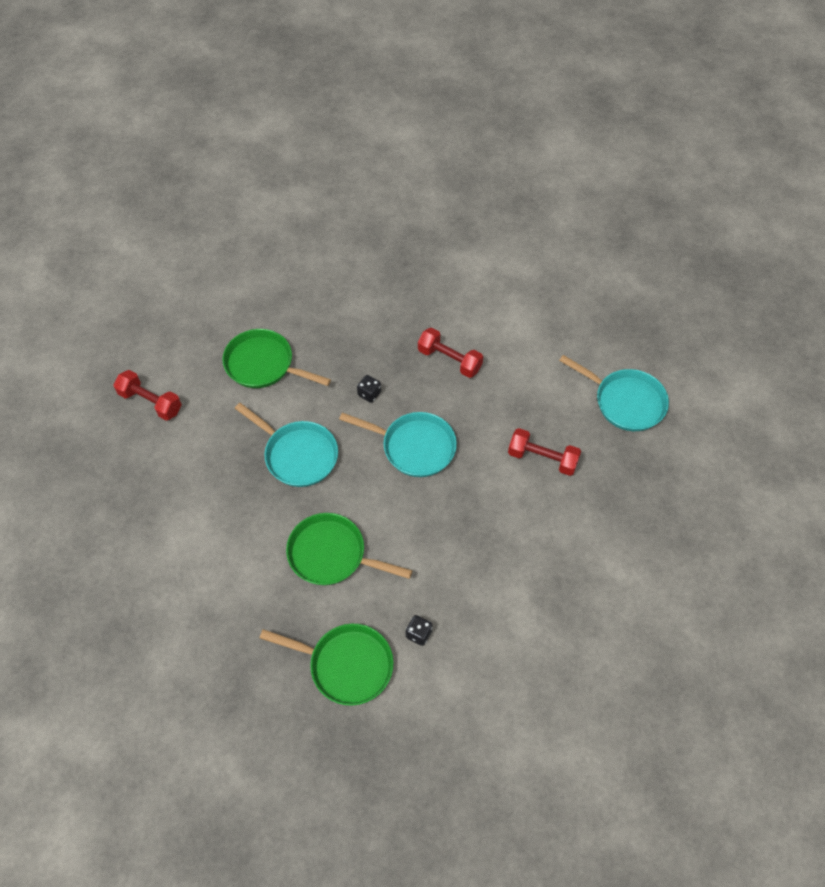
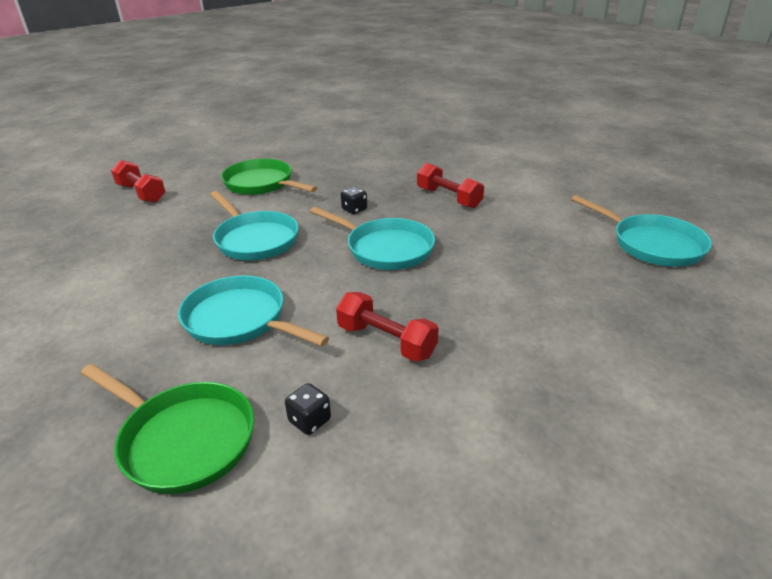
camera: 15 degrees right, 25 degrees down
green pan [286,513,413,585] -> turquoise pan [178,275,329,346]
red dumbbell [508,428,581,476] -> red dumbbell moved to [336,292,439,362]

